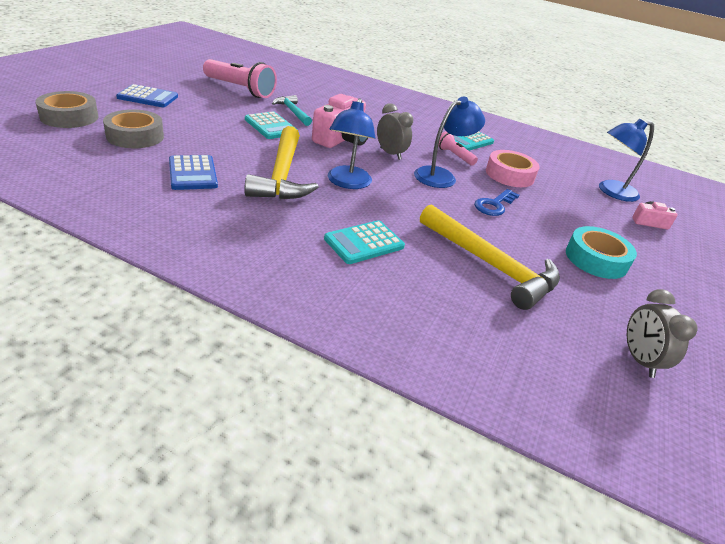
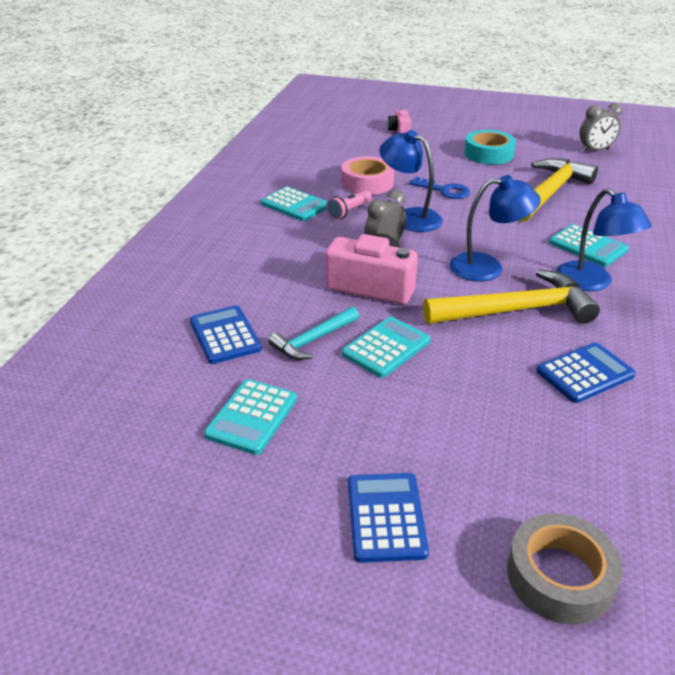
camera: 95 degrees left, 0 degrees up
grey tape [103,109,164,148] -> none
pink flashlight [203,59,277,98] -> turquoise calculator [204,379,297,455]
blue lamp [599,119,654,202] -> blue lamp moved to [556,188,651,291]
none -> blue calculator [190,305,262,364]

